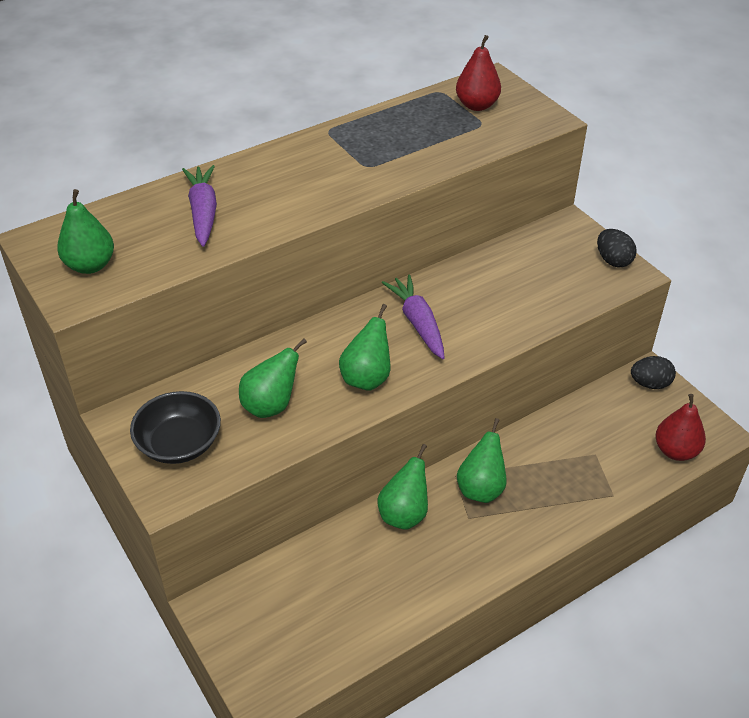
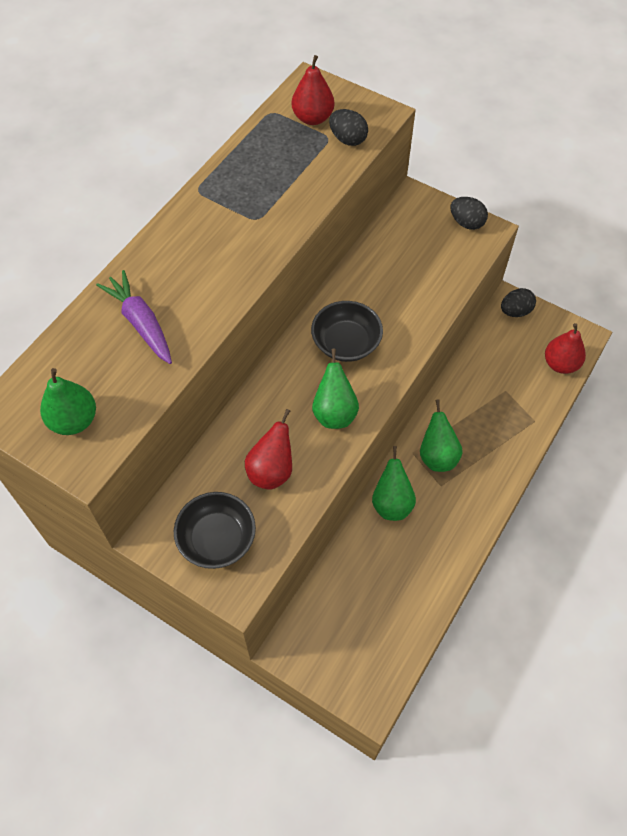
camera: 25 degrees left, 15 degrees up
green pear [239,338,307,418] -> red pear [245,409,292,490]
purple carrot [382,274,445,359] -> black bowl [311,301,383,362]
none -> black egg [329,109,368,146]

